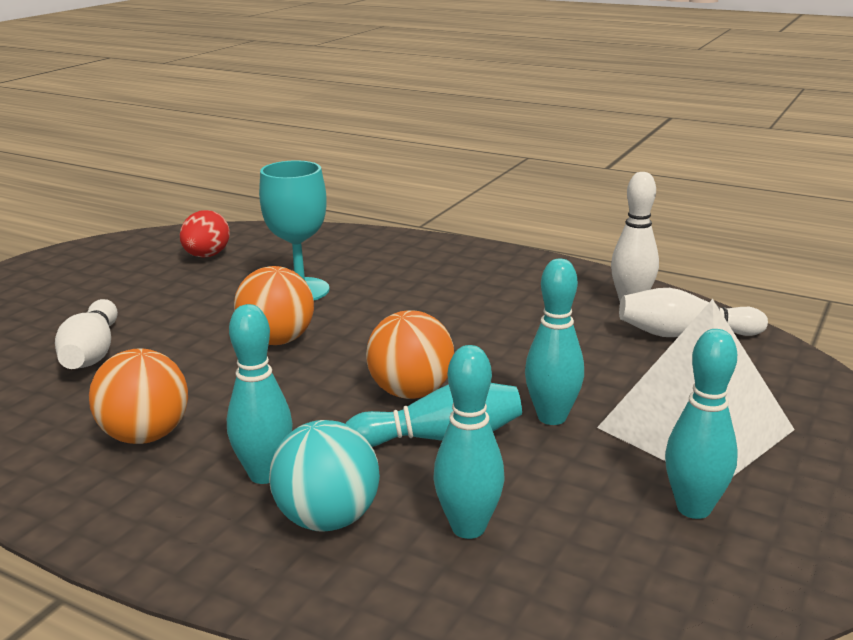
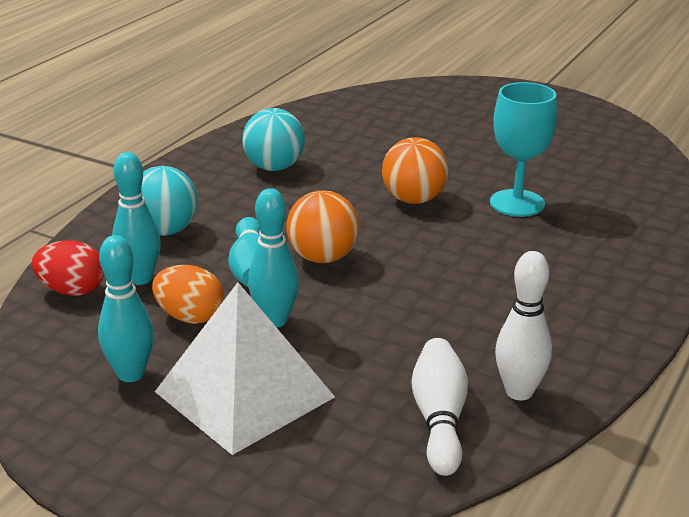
camera: 90 degrees right, 5 degrees up
white bowling pin [55,299,118,369] -> none
orange ball [89,348,188,444] -> turquoise ball [242,108,305,171]
red egg [180,210,230,258] -> red egg moved to [32,240,104,296]
turquoise bowling pin [227,304,293,484] -> none
none -> orange egg [152,265,224,324]

